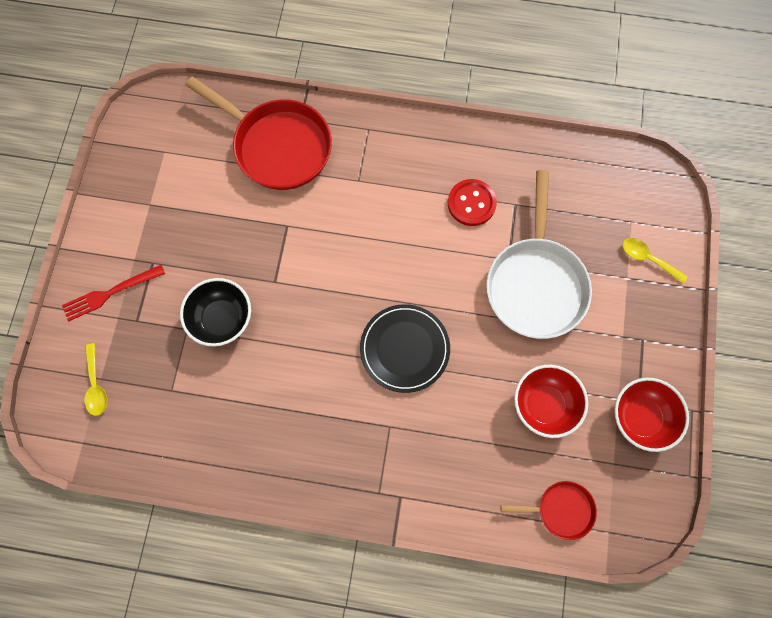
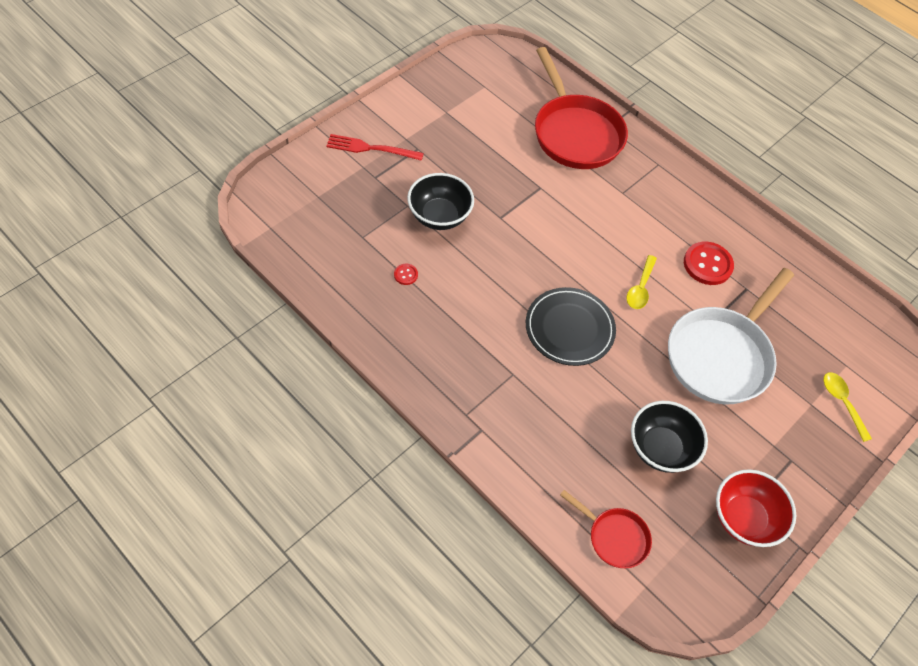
camera: 30 degrees right, 15 degrees down
yellow spoon [85,343,107,416] -> yellow spoon moved to [627,255,657,309]
red bowl [514,365,588,438] -> black bowl [631,401,708,473]
none -> red button [394,264,418,285]

